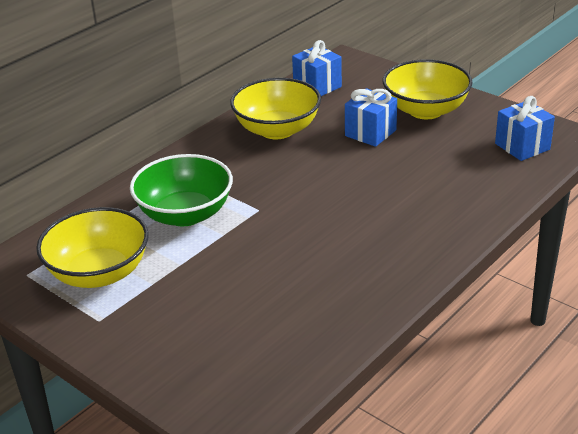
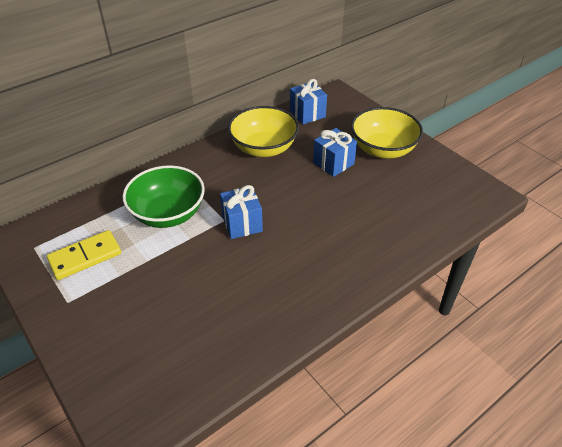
camera: 10 degrees right, 10 degrees up
yellow bowl [36,207,149,288] -> yellow domino [47,230,121,280]
blue gift [495,96,555,161] -> blue gift moved to [220,185,263,239]

